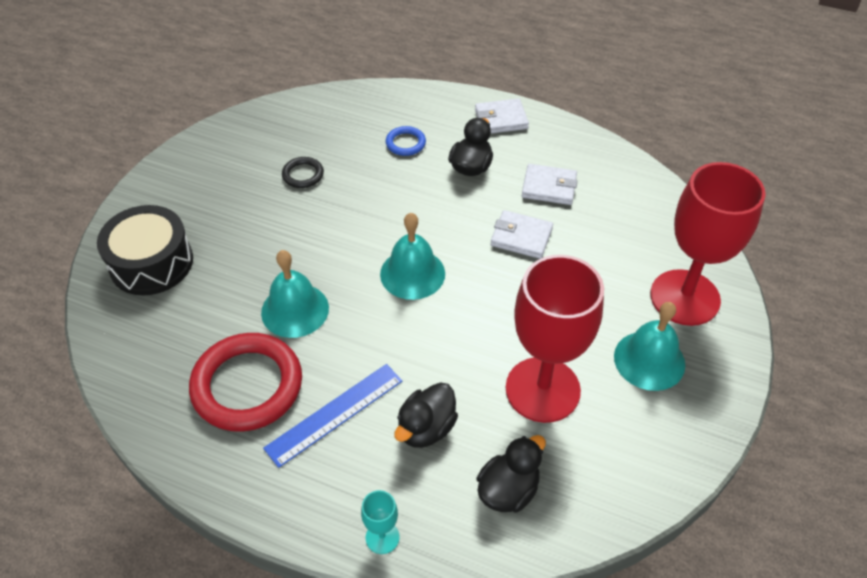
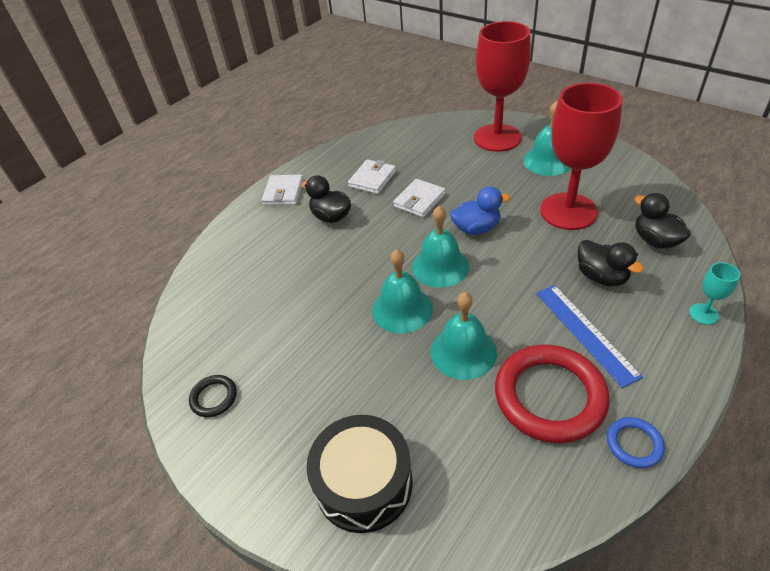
camera: 70 degrees left, 5 degrees down
black ring [282,157,324,188] -> black ring moved to [189,375,237,417]
blue ring [386,126,426,156] -> blue ring moved to [607,417,665,468]
none -> turquoise bell [372,249,433,333]
none -> blue duck [450,187,510,235]

